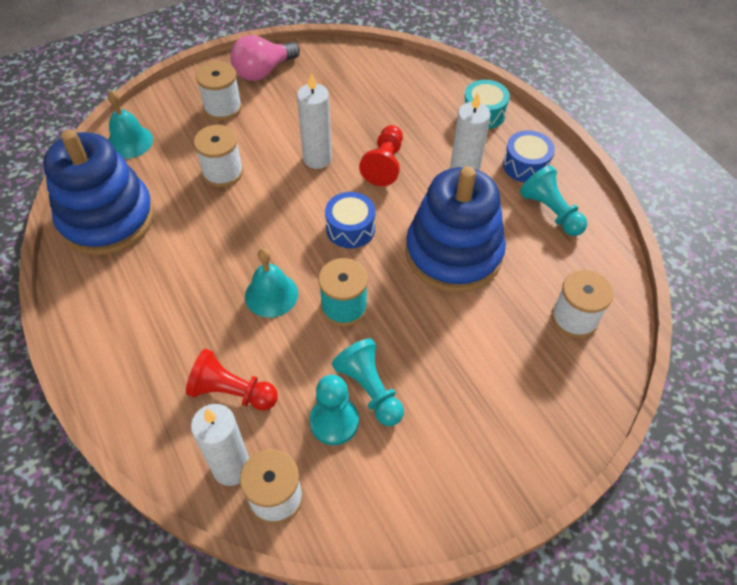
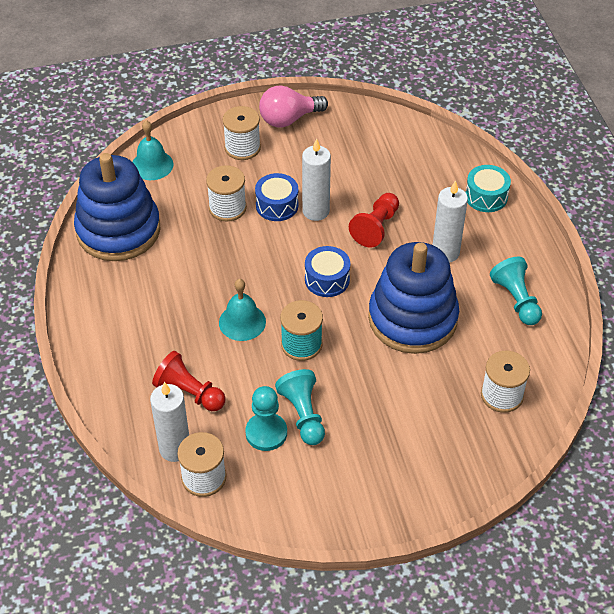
camera: 15 degrees right, 5 degrees down
blue drum [503,130,555,183] -> blue drum moved to [255,173,299,221]

